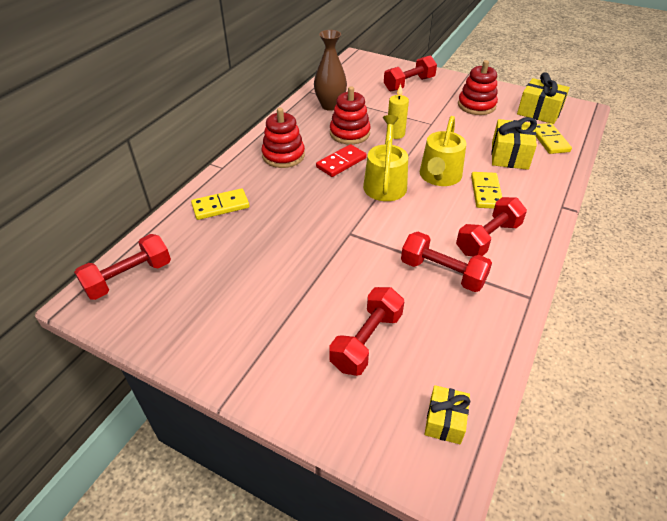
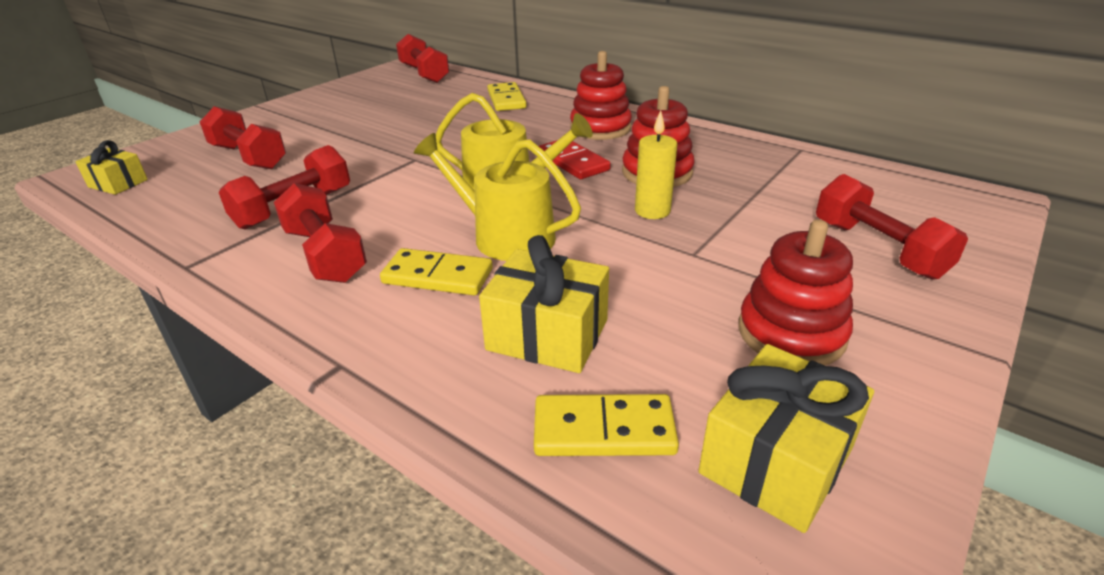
camera: 100 degrees right, 10 degrees down
brown vase [314,30,347,111] -> none

